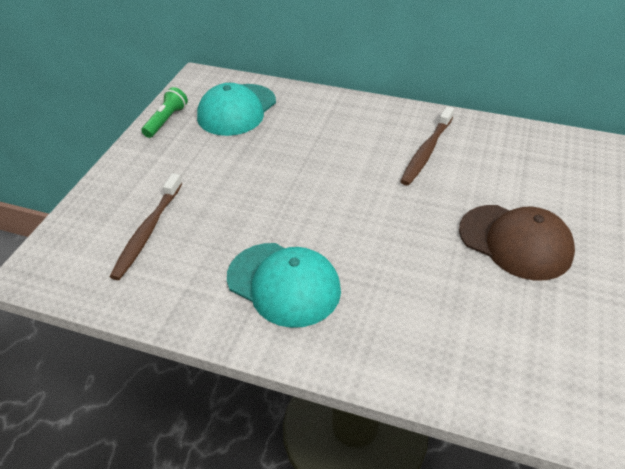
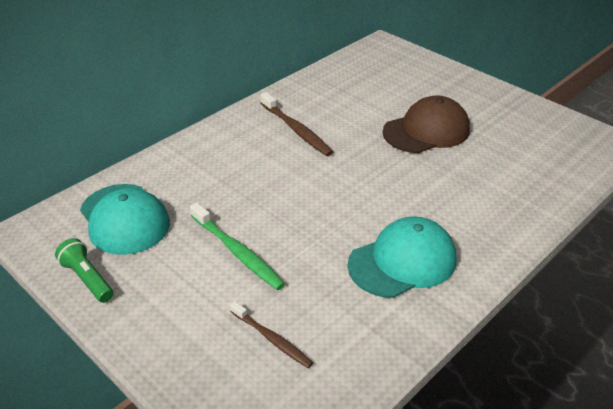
camera: 65 degrees left, 5 degrees down
brown toothbrush [110,173,182,280] -> brown toothbrush [230,301,313,368], size x0.67
none -> green toothbrush [190,202,285,290]

